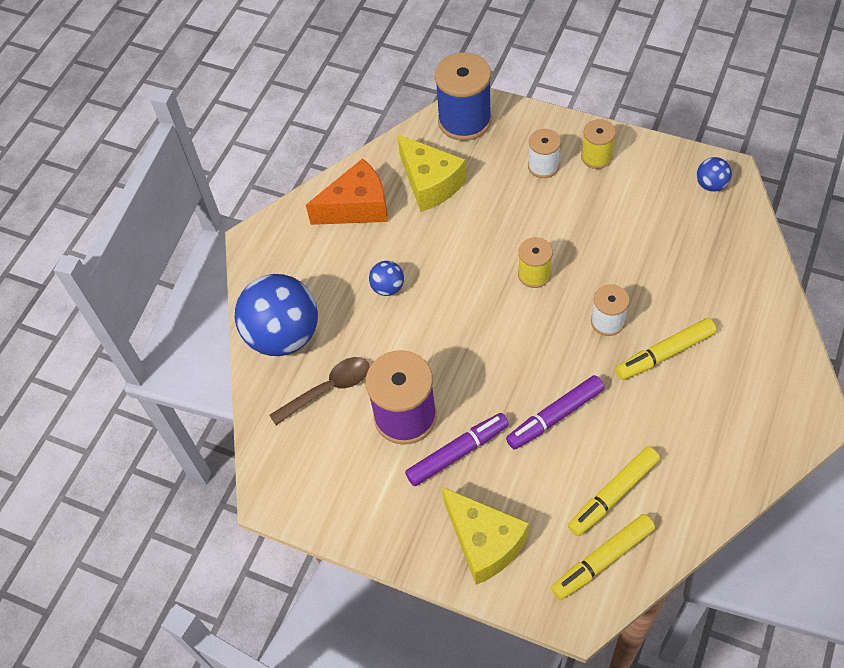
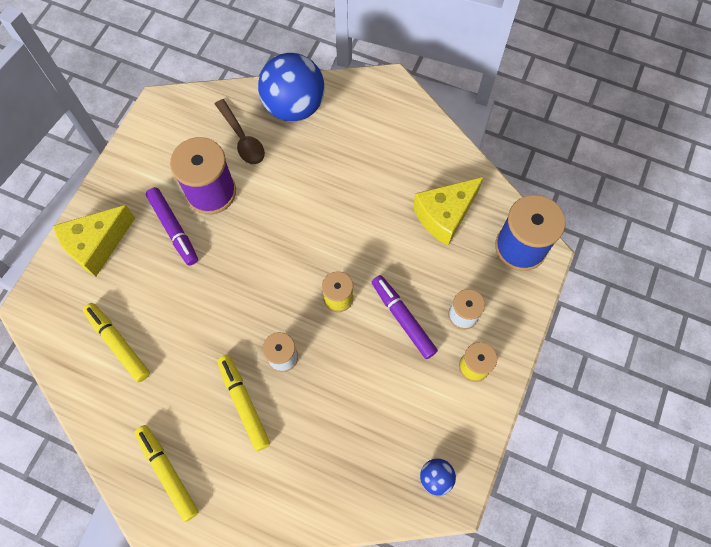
camera: 85 degrees right, 10 degrees up
orange cheese [306,158,388,225] -> none
blue ball [369,261,404,296] -> none
purple marker [506,375,604,450] -> purple marker moved to [372,275,438,359]
yellow marker [551,514,655,600] -> yellow marker moved to [134,425,199,522]

